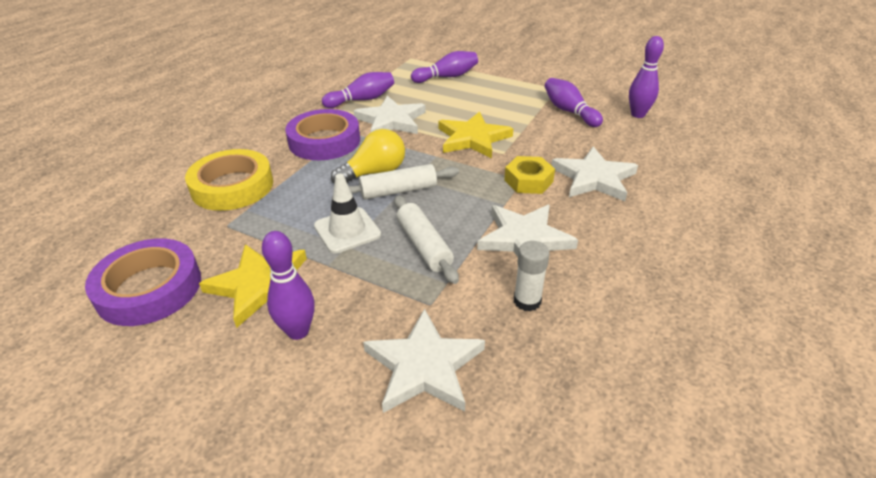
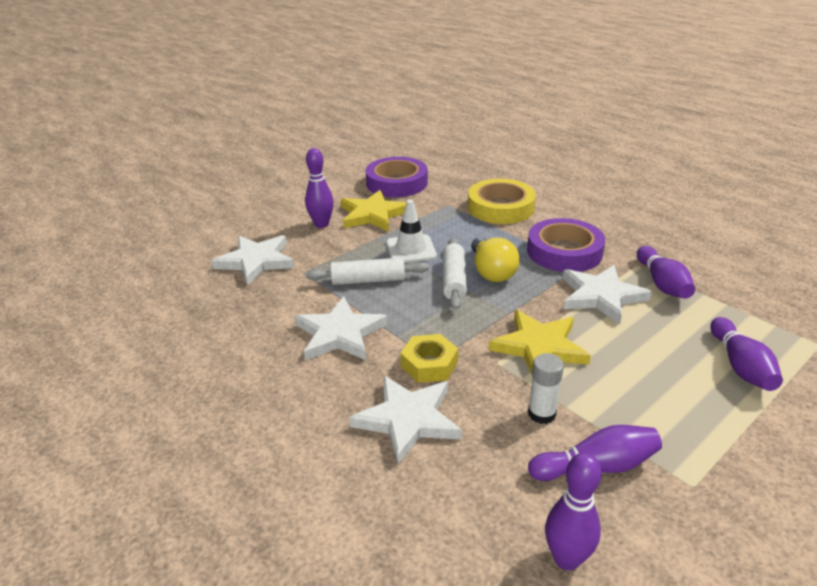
camera: 110 degrees right, 5 degrees down
white glue stick [514,241,550,311] -> white glue stick moved to [528,353,564,424]

